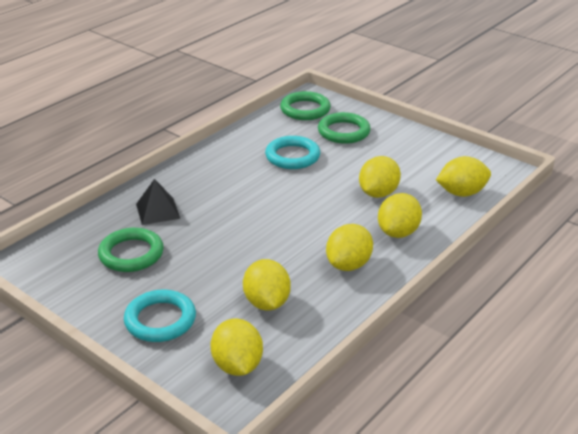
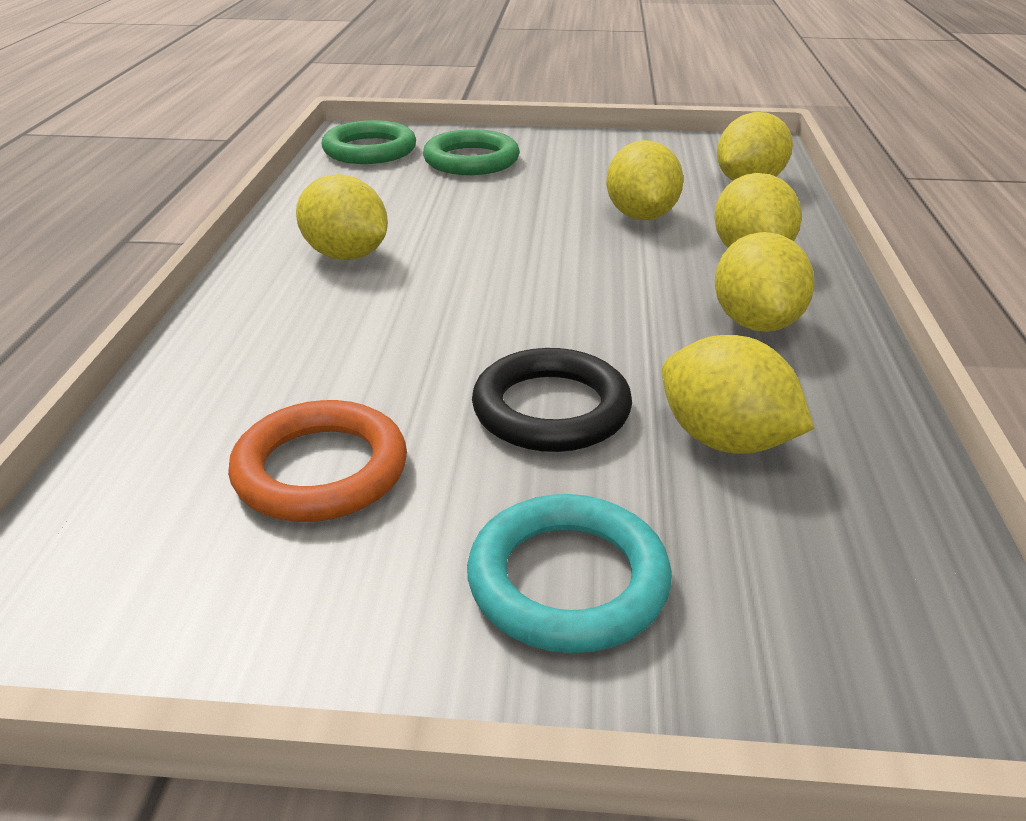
camera: 35 degrees left, 0 degrees up
green ring [98,228,164,272] -> orange ring [228,400,407,522]
black pyramid [136,179,180,225] -> none
yellow lemon [211,318,263,376] -> yellow lemon moved to [296,174,388,260]
turquoise ring [265,136,320,169] -> none
none -> black ring [472,348,632,452]

